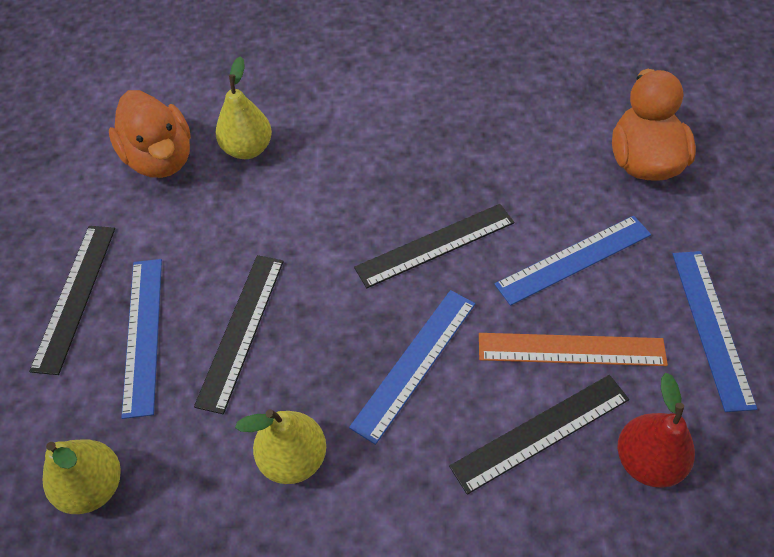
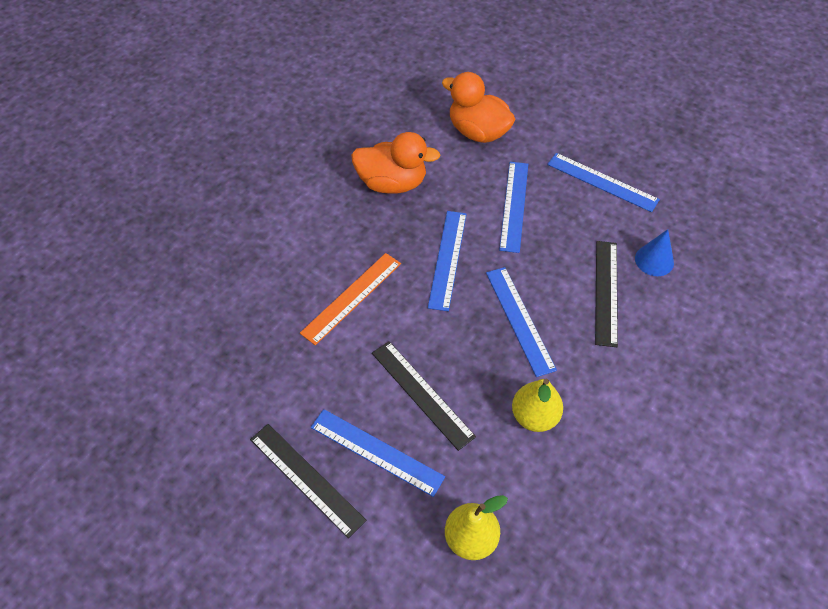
camera: 55 degrees left, 0 degrees up
orange duck [109,90,191,178] -> orange duck moved to [351,132,441,194]
yellow pear [216,56,272,159] -> none
black ruler [354,204,514,288] -> blue ruler [428,211,467,312]
orange ruler [479,333,668,366] -> orange ruler moved to [300,253,401,345]
red pear [617,373,695,488] -> blue cone [635,229,674,276]

